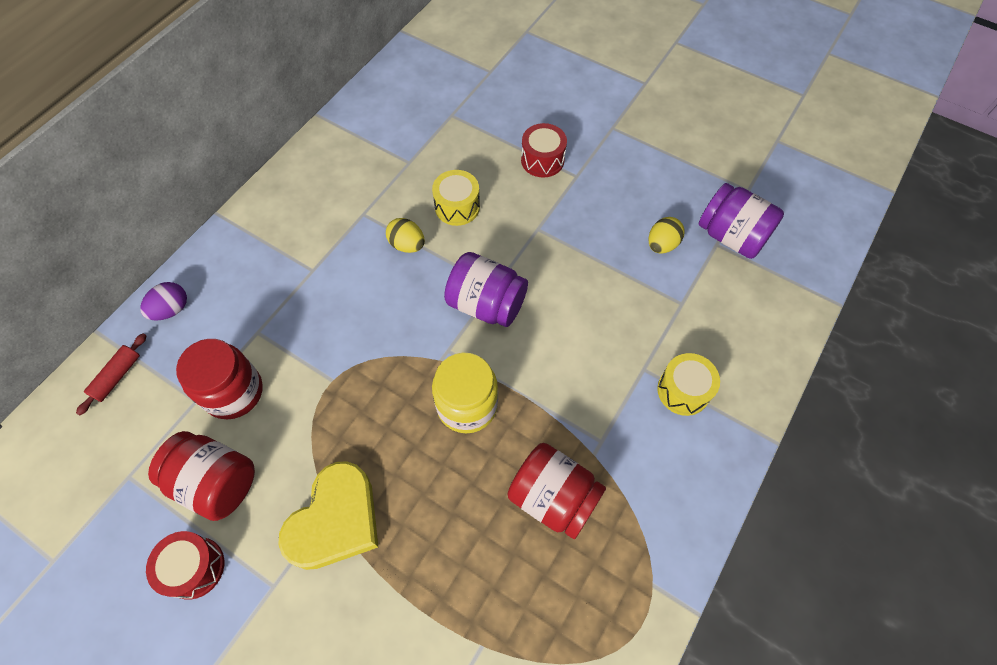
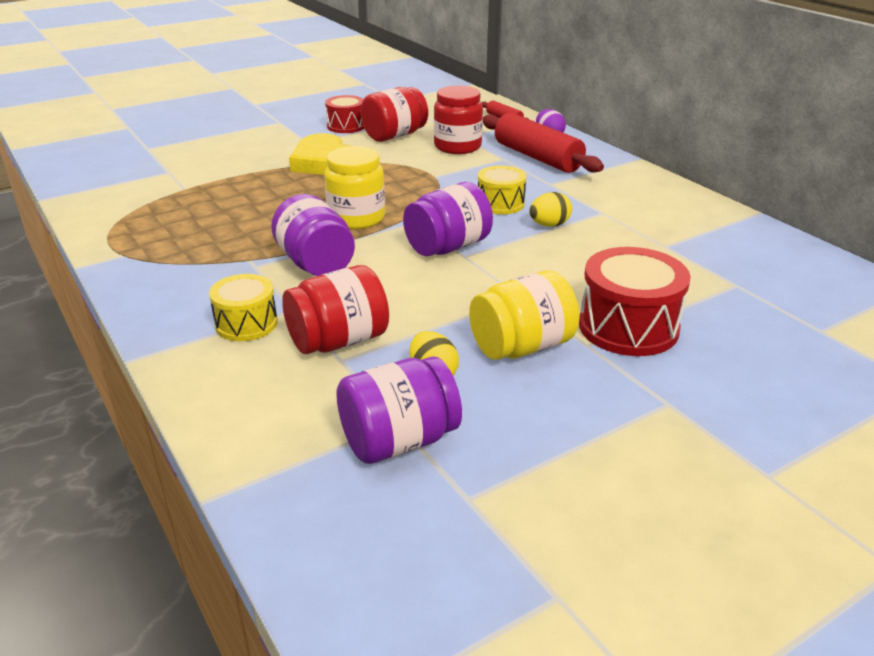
camera: 115 degrees right, 30 degrees down
yellow drum [432,170,480,226] -> yellow drum moved to [478,165,526,215]
red jar [508,443,606,539] -> red jar moved to [282,265,389,354]
red drum [521,123,567,178] -> red drum [579,247,691,356], size x1.60
none -> purple jar [271,194,355,276]
none -> yellow jar [469,271,579,360]
none -> red rolling pin [483,113,604,173]

